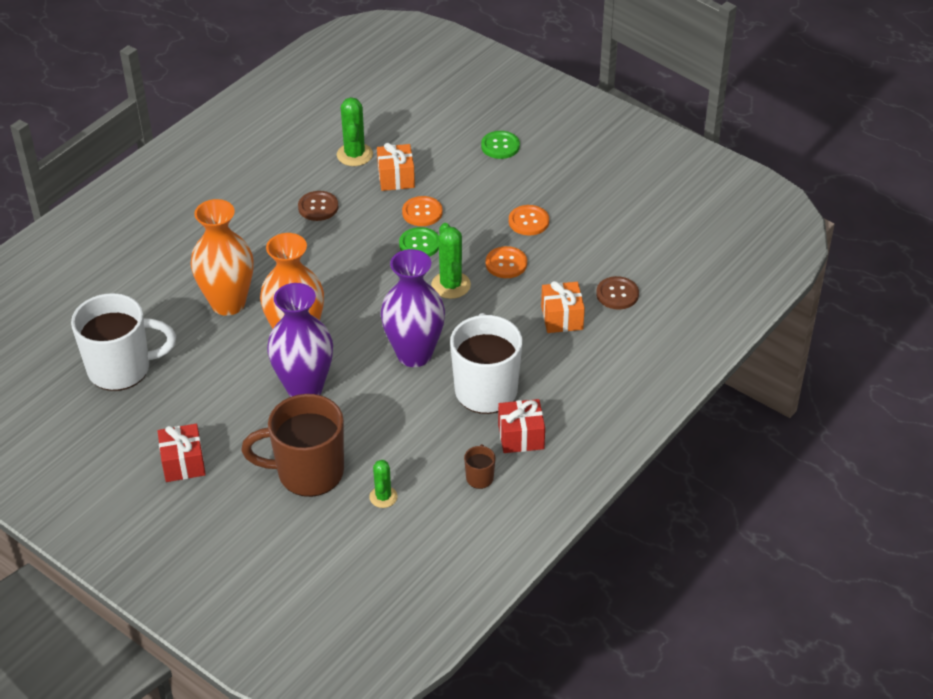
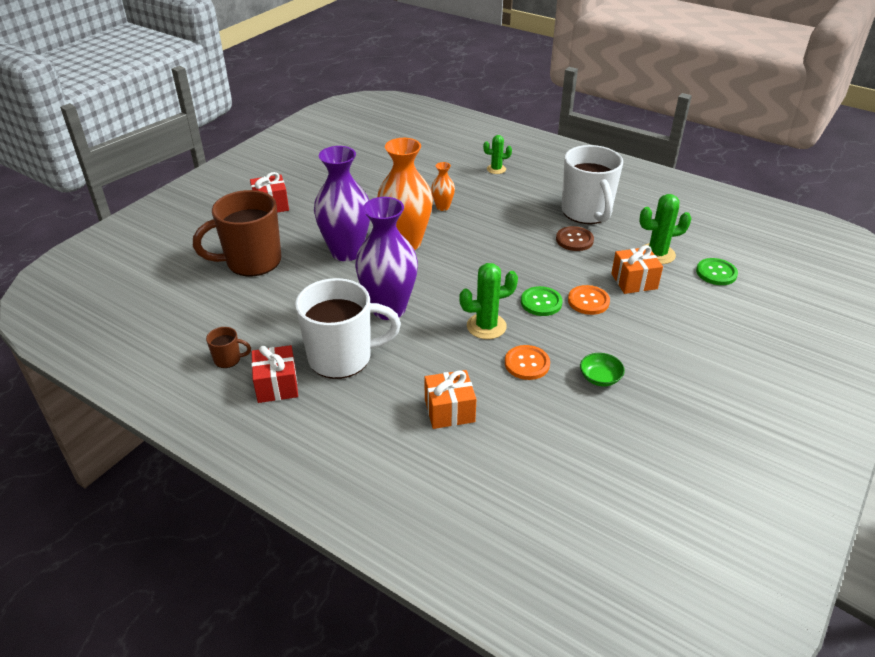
camera: 85 degrees right, 5 degrees down
white mug [71,293,176,391] -> white mug moved to [562,145,623,224]
orange vase [191,199,253,316] -> orange vase [431,162,455,211], size x0.47
brown mug [241,394,344,497] -> brown mug turned 105 degrees counterclockwise [193,190,281,276]
green cactus [369,460,398,508] -> green cactus moved to [483,135,512,174]
green button [481,131,520,159] -> green button moved to [696,258,738,285]
orange button [509,205,549,235] -> green bowl [580,353,625,387]
brown button [596,276,639,309] -> none

